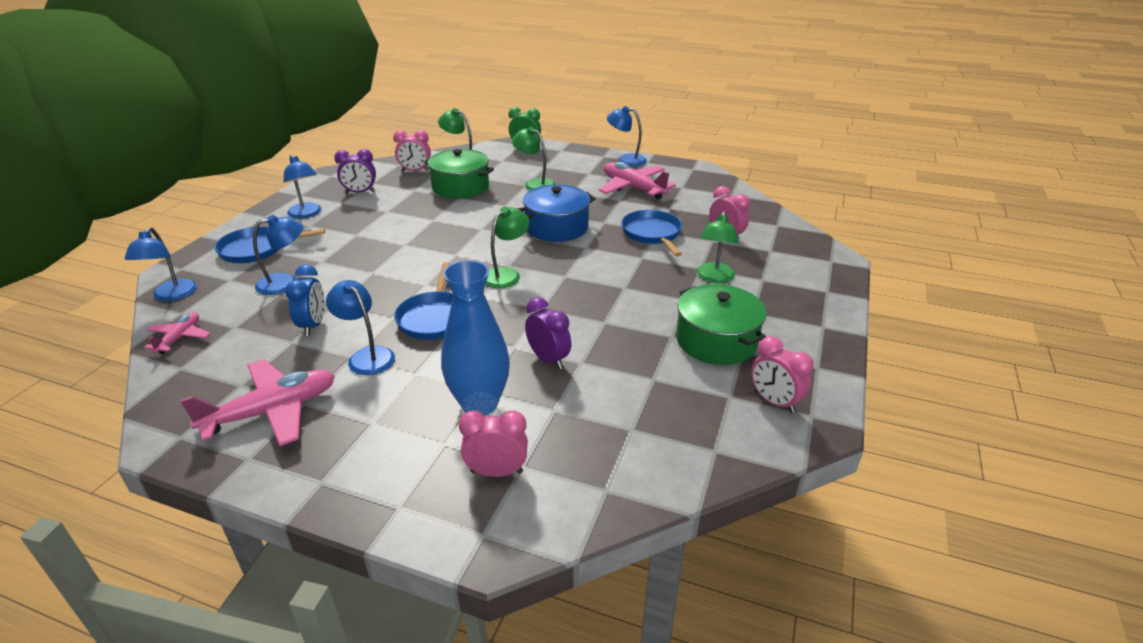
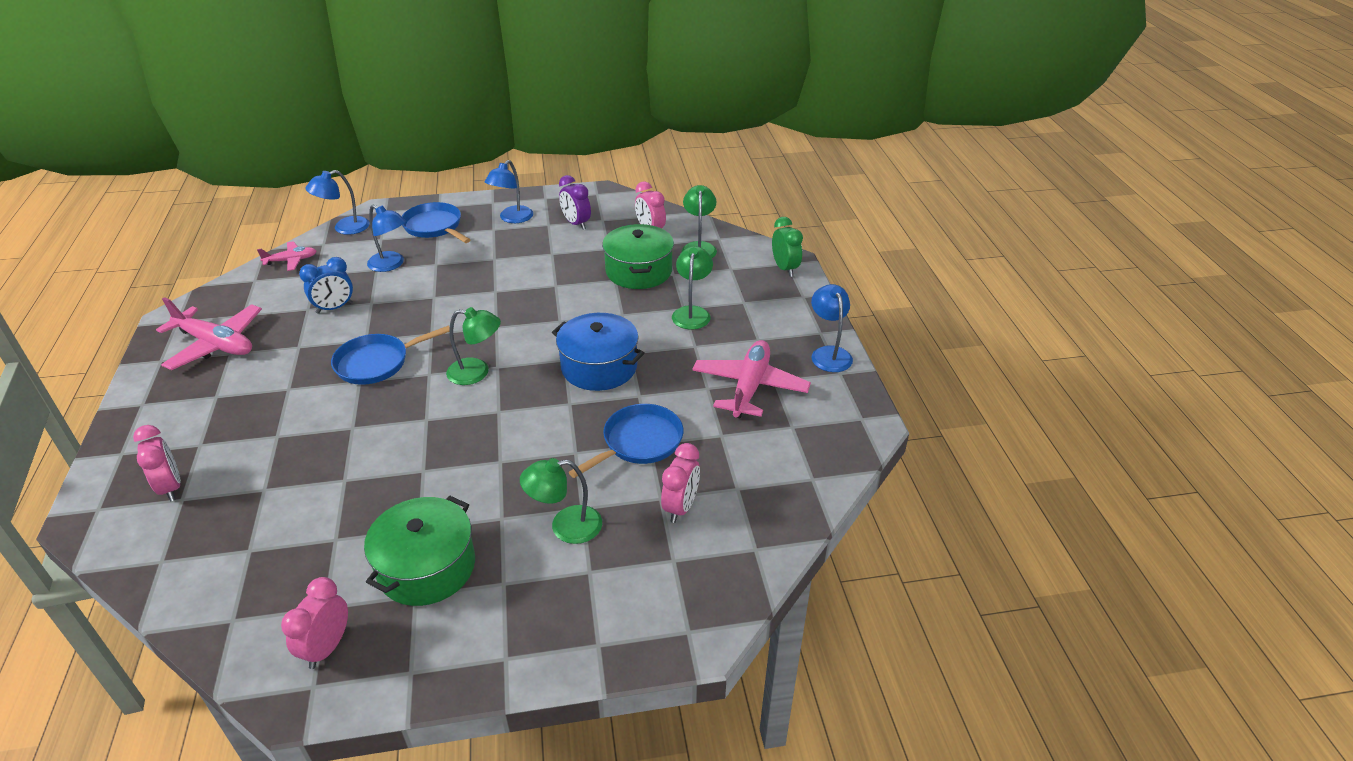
camera: 60 degrees right, 5 degrees up
blue lamp [326,280,395,375] -> none
blue vase [441,260,510,415] -> none
purple clock [525,297,572,370] -> none

